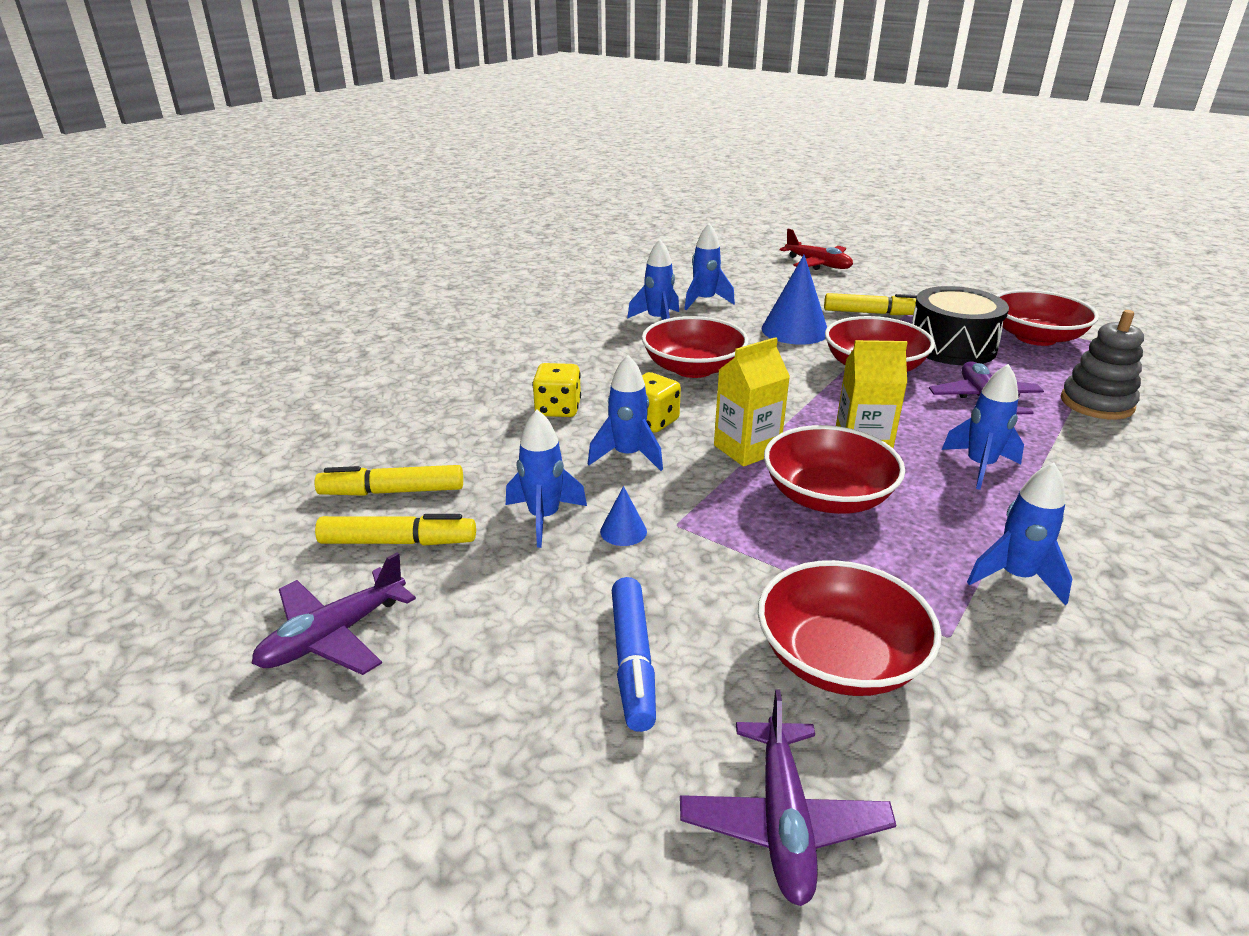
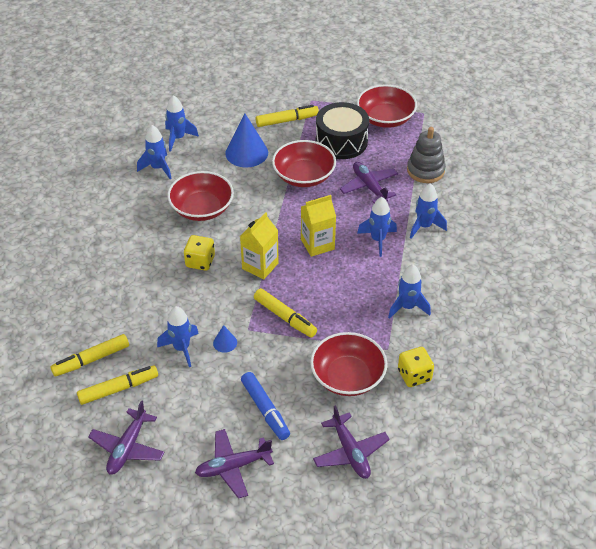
camera: 25 degrees left, 15 degrees up
yellow dice [532,363,581,417] -> yellow dice moved to [398,347,434,387]
blue rocket [588,355,663,471] -> blue rocket moved to [410,183,447,239]
red bowl [764,425,905,514] -> none
red plane [779,229,853,270] -> none
none -> purple plane [195,429,274,499]
none -> yellow marker [254,288,317,337]

